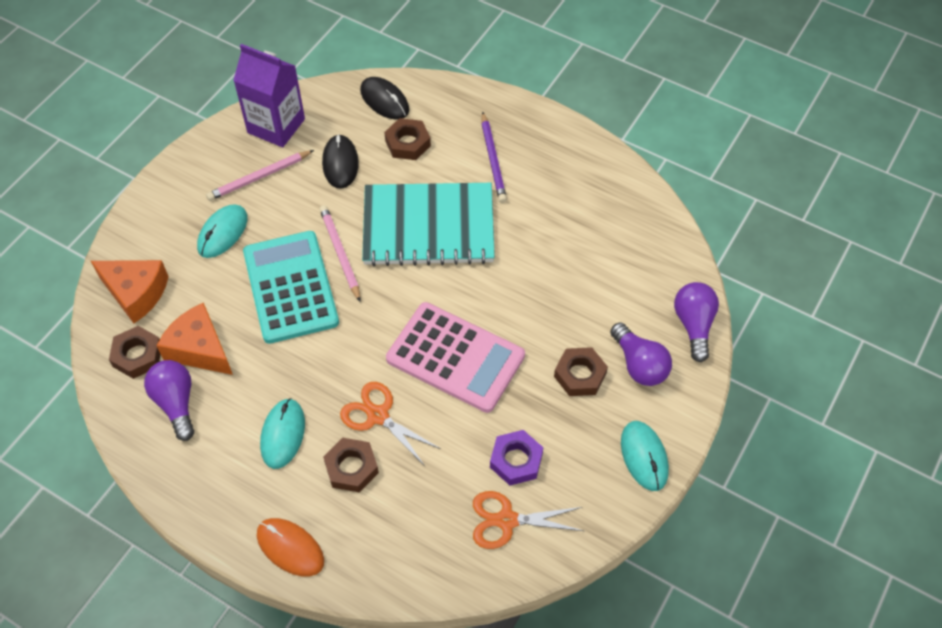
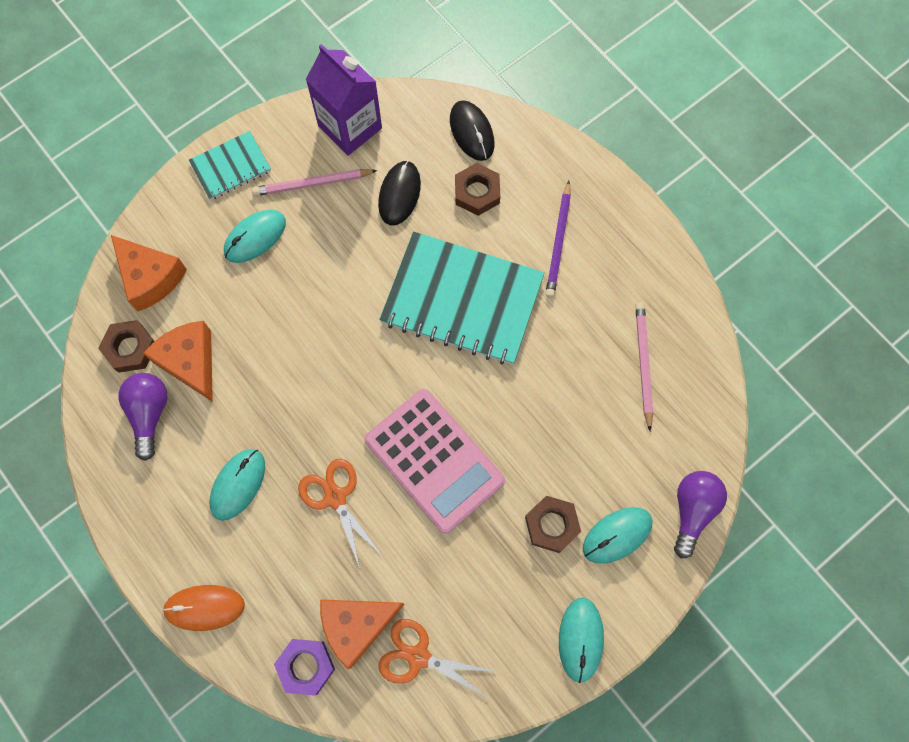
camera: 20 degrees right, 15 degrees up
turquoise calculator [243,231,339,344] -> none
orange mouse [257,518,324,577] -> orange mouse turned 60 degrees counterclockwise [162,585,245,631]
pink pencil [319,205,360,302] -> pink pencil moved to [635,302,653,431]
brown nut [323,438,379,493] -> none
purple nut [490,430,544,485] -> purple nut moved to [274,639,335,695]
purple light bulb [610,322,672,386] -> turquoise mouse [583,507,652,564]
none -> turquoise notebook [189,131,271,200]
none -> orange cheese [320,599,405,669]

